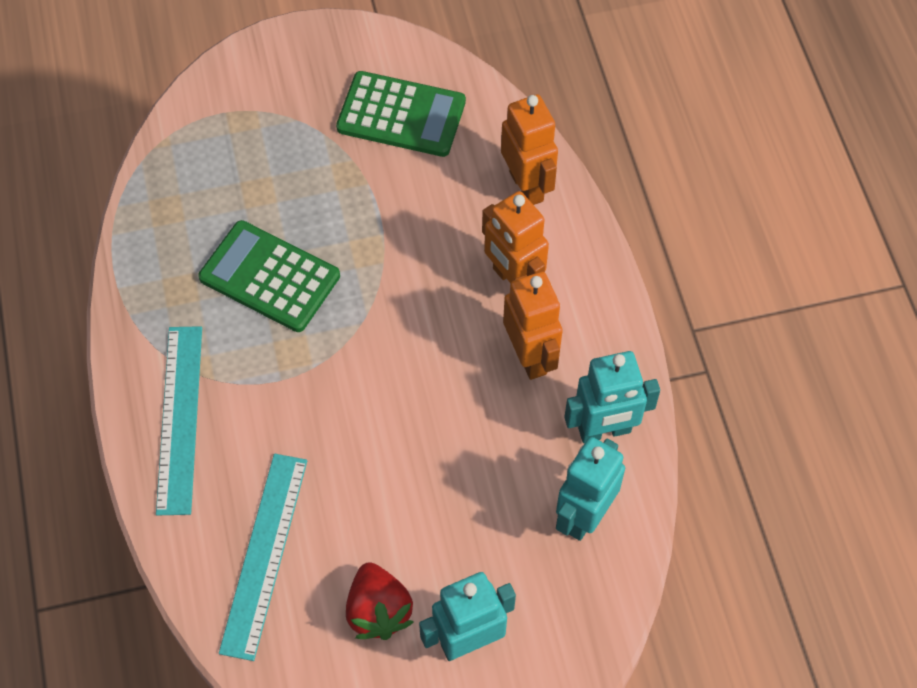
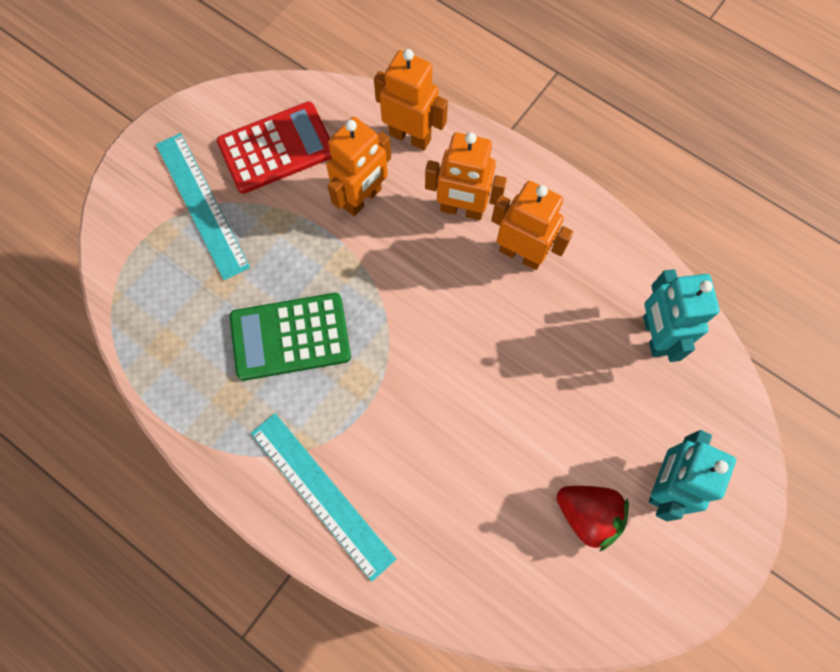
camera: 40 degrees left, 10 degrees up
turquoise ruler [219,454,307,661] -> turquoise ruler moved to [156,133,250,280]
green calculator [336,71,466,157] -> red calculator [217,102,332,194]
turquoise robot [564,351,660,443] -> none
none -> orange robot [326,117,391,216]

